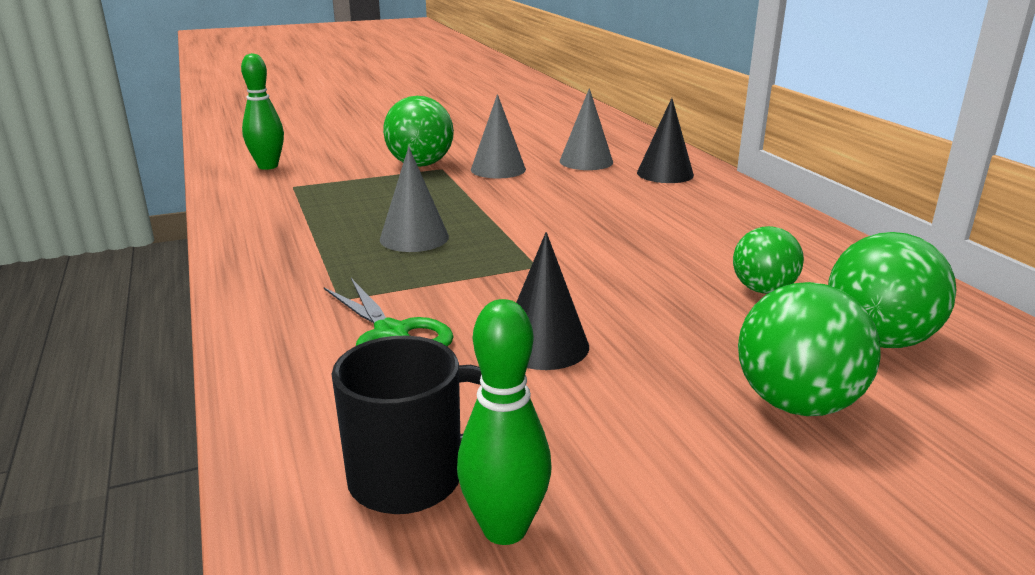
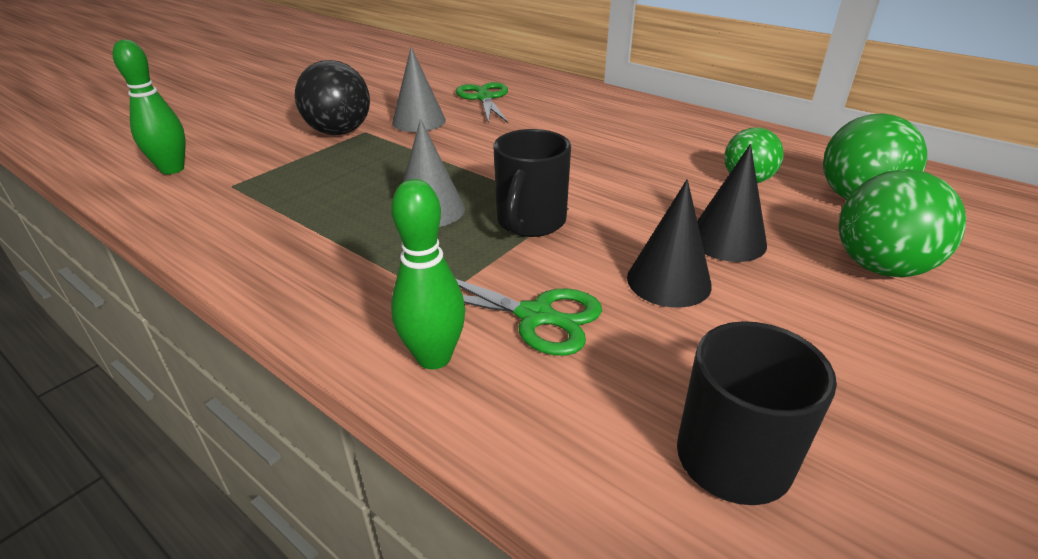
camera: 30 degrees left, 10 degrees up
green ball [383,96,454,167] -> black ball [295,60,370,135]
green bowling pin [457,299,552,545] -> green bowling pin moved to [391,179,466,369]
grey cone [560,88,613,170] -> green scissors [456,82,508,124]
black cone [637,98,694,183] -> black cone moved to [697,144,767,262]
none -> black mug [494,129,571,237]

